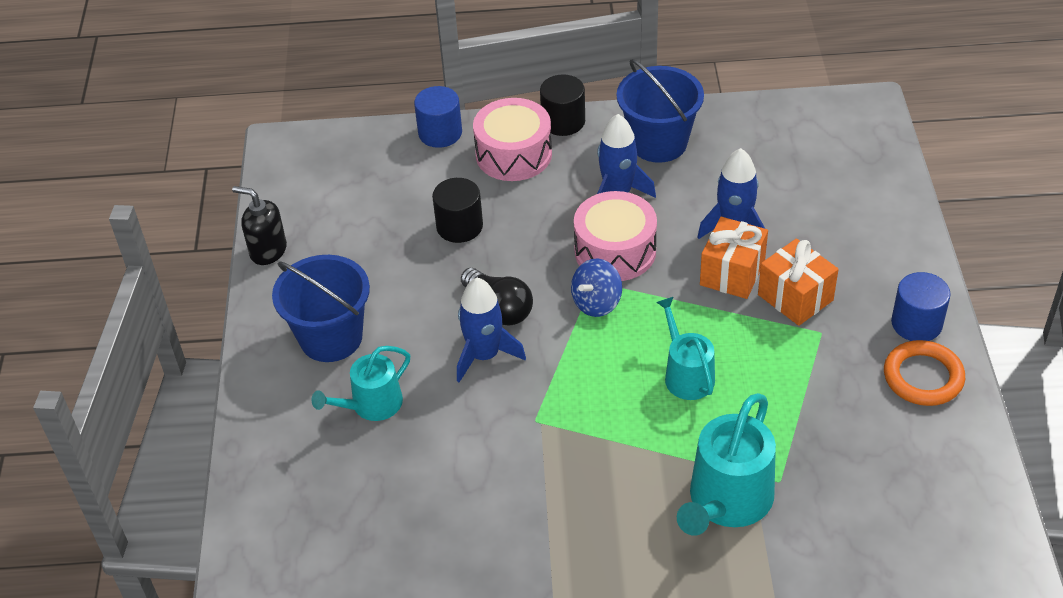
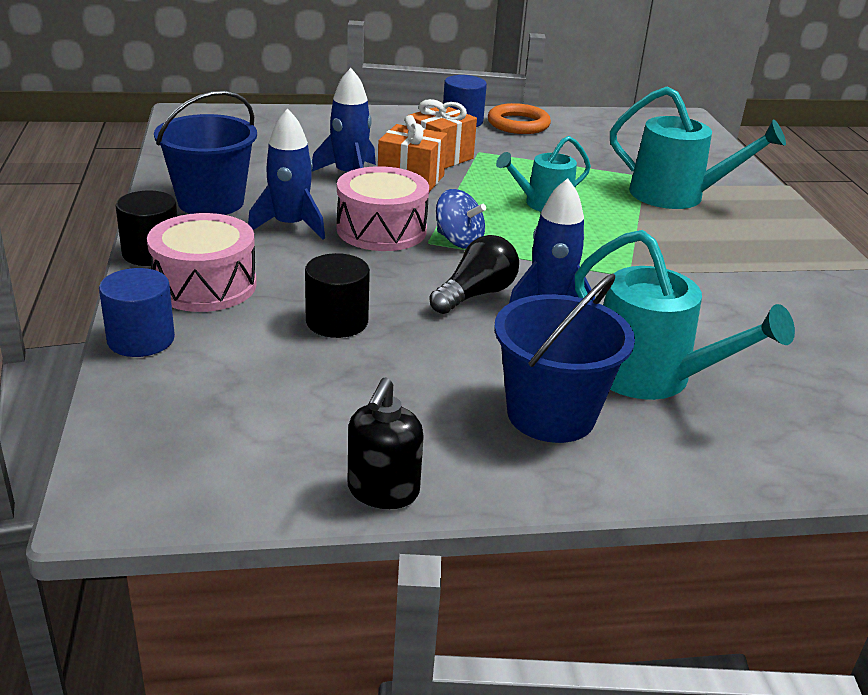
camera: 100 degrees left, 15 degrees down
turquoise watering can [312,346,410,421] -> turquoise watering can [575,230,795,400], size x1.58

